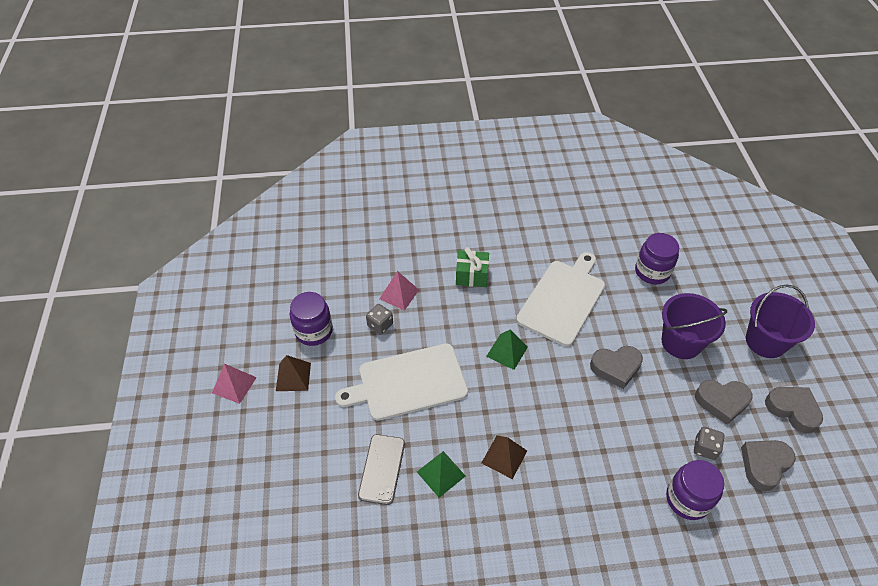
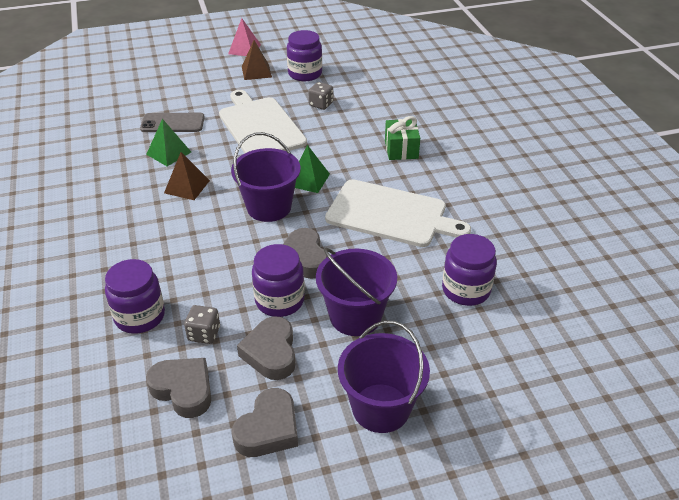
camera: 80 degrees right, 10 degrees down
pink pyramid [379,271,419,311] -> none
none -> purple bucket [231,132,301,222]
none -> purple jar [252,244,305,317]

